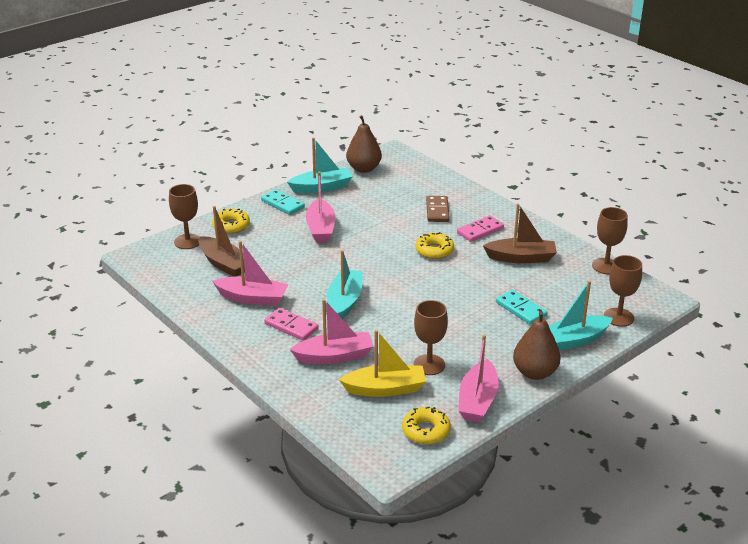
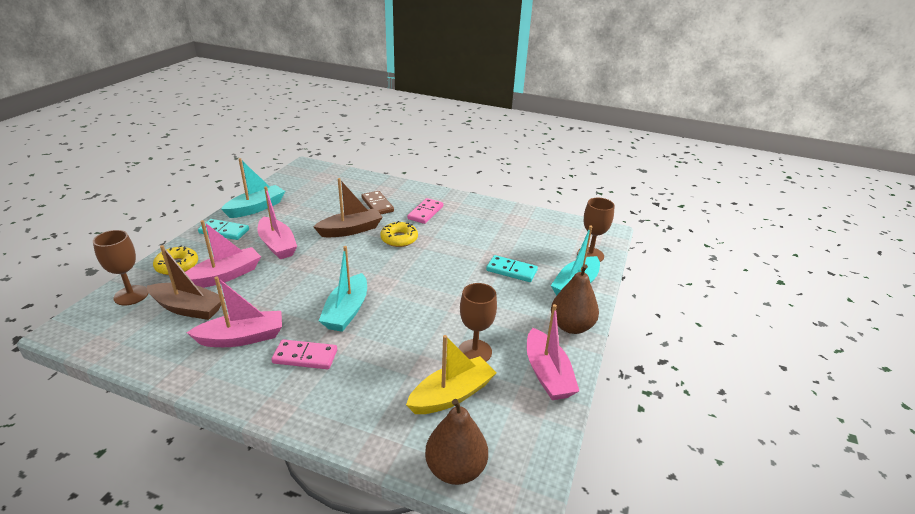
camera: 30 degrees left, 0 degrees up
pink boat [290,299,374,364] -> pink boat moved to [185,220,261,288]
turquoise boat [327,250,363,319] -> turquoise boat turned 150 degrees counterclockwise [319,246,367,332]
brown pear [346,115,382,173] -> brown pear moved to [425,399,488,485]
yellow donut [402,407,451,445] -> none
brown boat [483,203,557,263] -> brown boat moved to [313,178,383,237]
brown goblet [592,207,628,274] -> none

